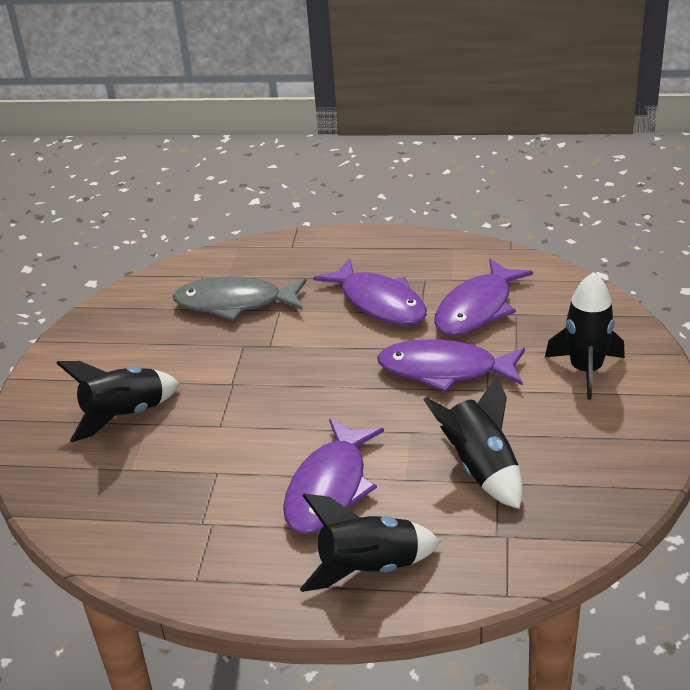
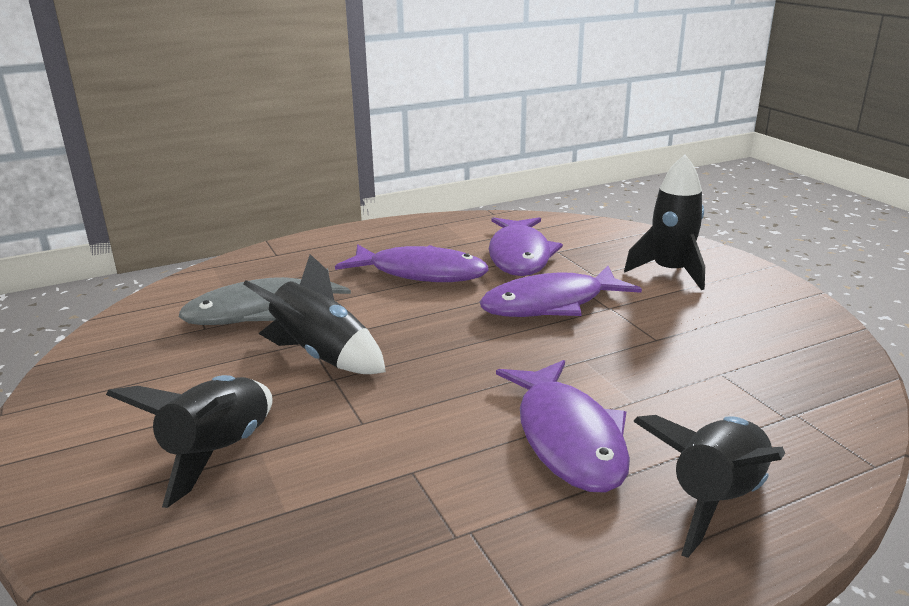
camera: 35 degrees left, 10 degrees down
black rocket [423,375,523,509] -> black rocket moved to [243,254,386,374]

